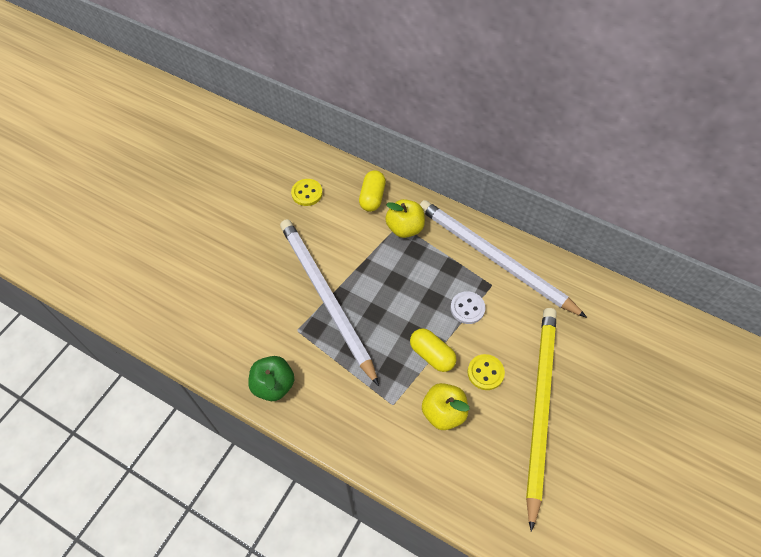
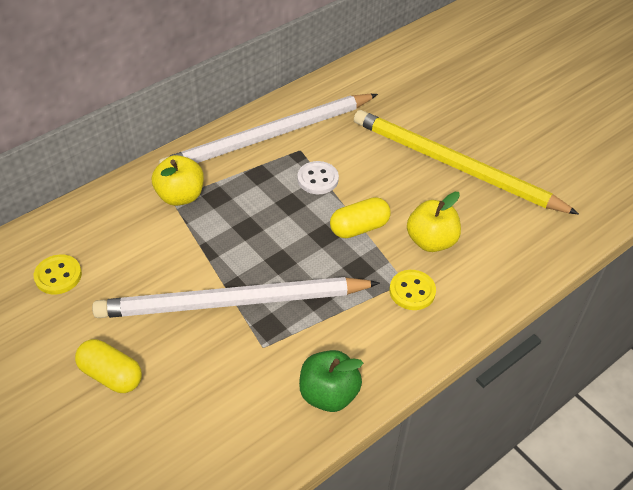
camera: 70 degrees left, 10 degrees down
yellow capsule [359,170,386,212] -> yellow capsule moved to [75,339,142,393]
yellow button [467,354,505,390] -> yellow button moved to [390,270,436,310]

